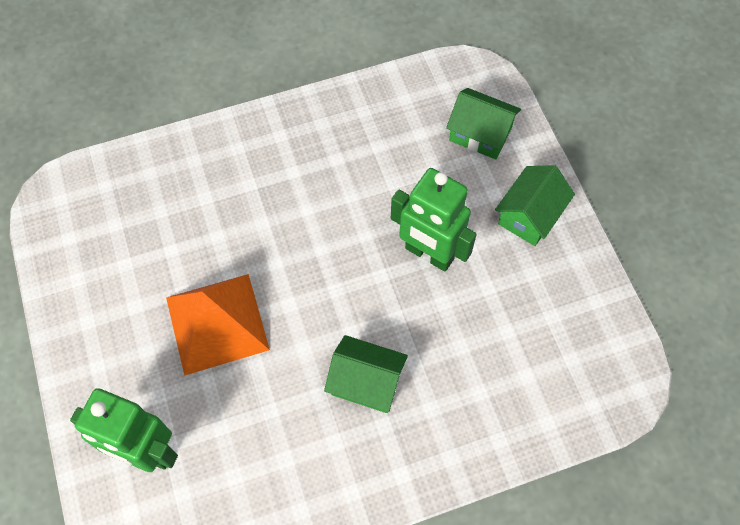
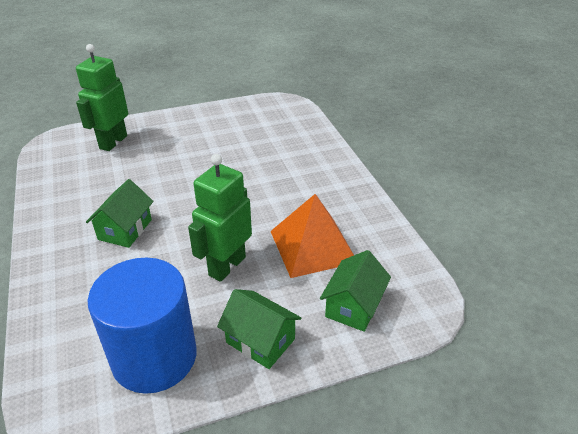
camera: 90 degrees right, 25 degrees down
orange pyramid [166,274,270,376] -> orange pyramid moved to [270,194,354,278]
none -> blue cylinder [87,258,197,394]

